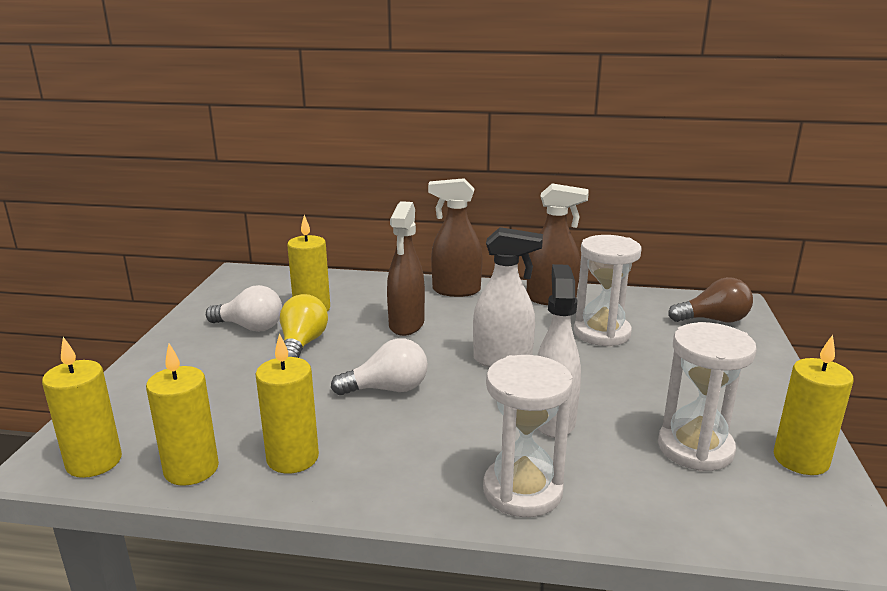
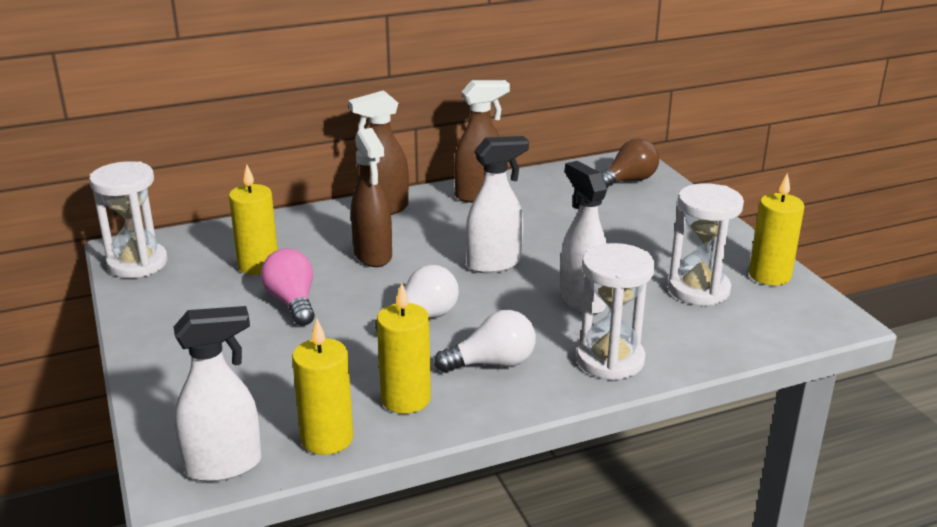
camera: 30 degrees left, 5 degrees up
yellow candle [42,337,122,478] -> white spray bottle [173,306,262,482]
white light bulb [206,285,282,332] -> white light bulb moved to [434,310,536,372]
yellow light bulb [280,294,328,358] -> pink light bulb [261,248,315,326]
white hourglass [574,235,642,347] -> white hourglass moved to [89,161,168,278]

